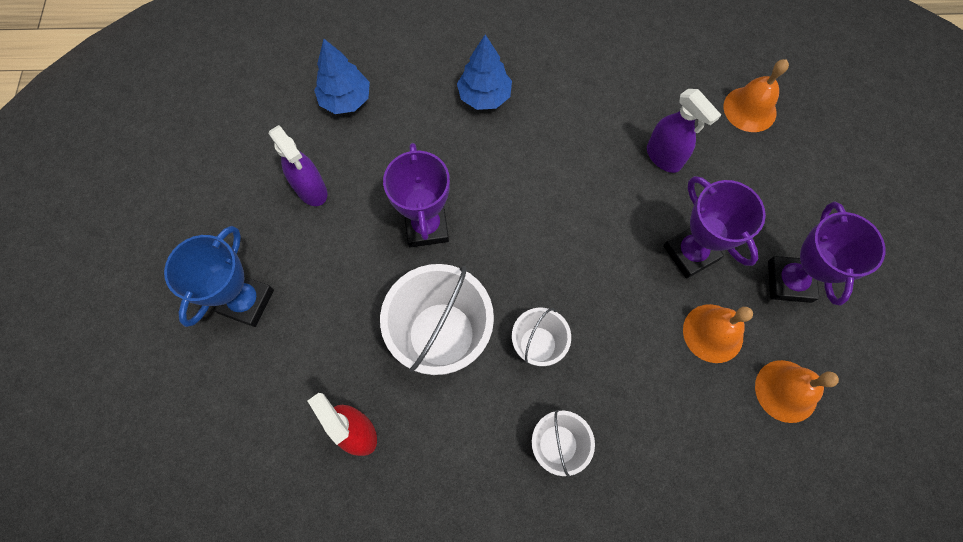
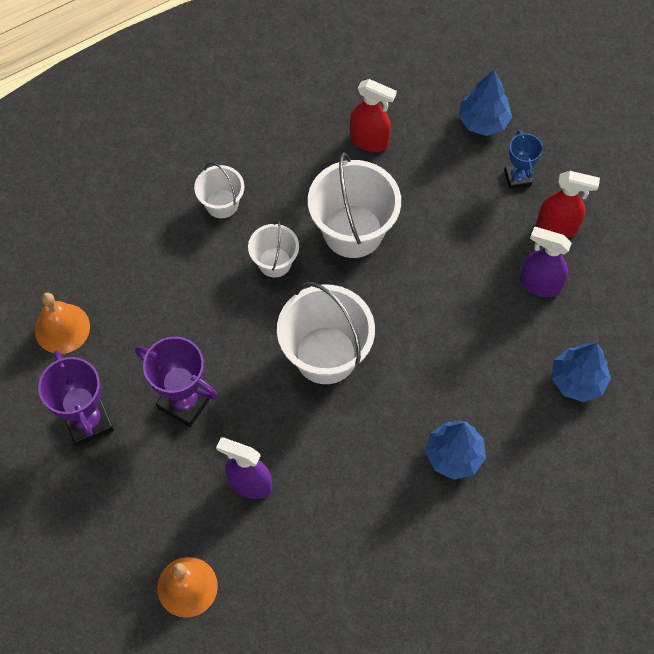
camera: 150 degrees right, 5 degrees down
blue trophy [164,226,274,327] -> blue trophy [504,130,543,189], size x0.62
purple trophy [383,143,450,247] -> none
orange bell [683,304,753,363] -> none
none -> white bucket [277,282,375,384]
none -> blue tree [458,70,512,136]
none -> red spray bottle [537,171,600,238]

